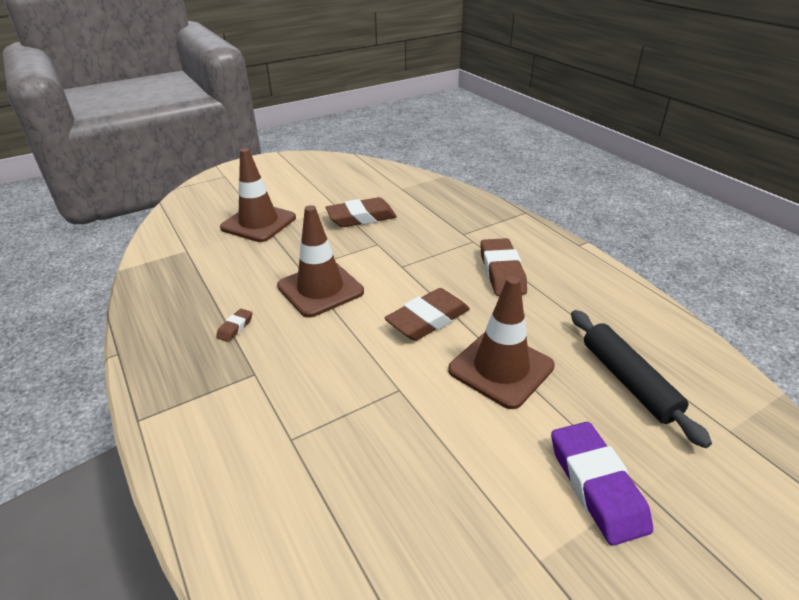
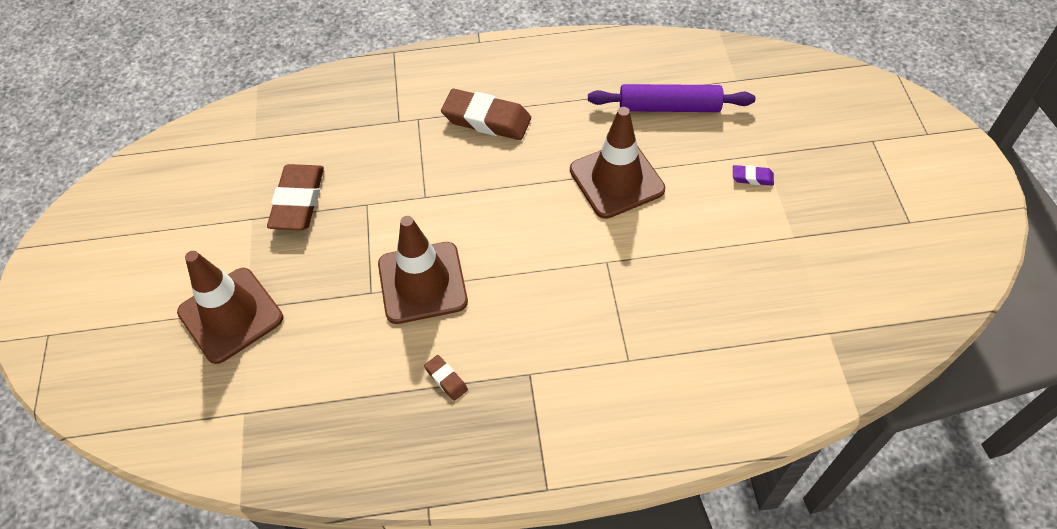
camera: 65 degrees left, 20 degrees up
brown eraser [384,288,470,341] -> none
purple eraser [551,422,653,546] -> purple eraser [733,165,774,186], size x0.46
black rolling pin [571,310,712,448] -> purple rolling pin [588,84,755,112]

